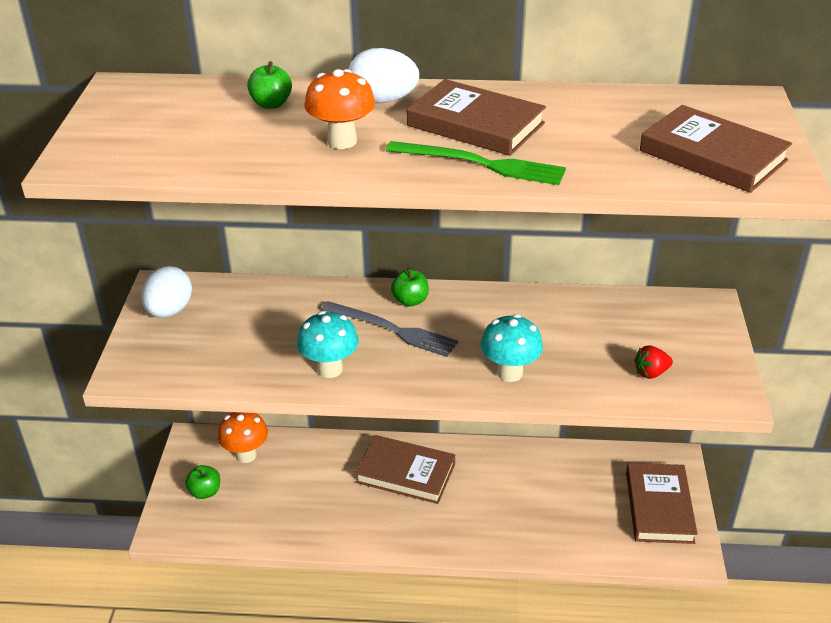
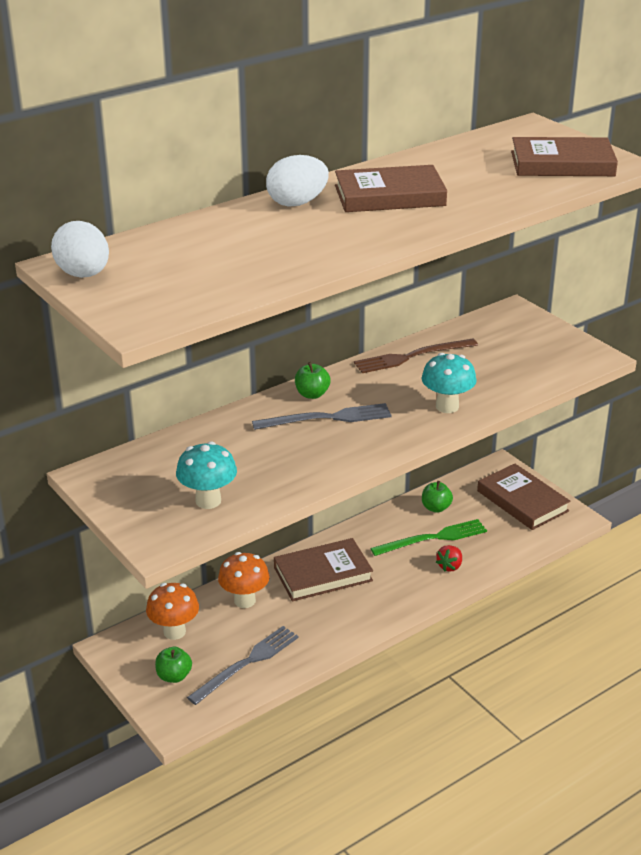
camera: 40 degrees left, 5 degrees down
white egg [141,266,192,318] -> white egg moved to [51,221,109,278]
green apple [247,61,292,109] -> green apple moved to [422,481,453,513]
turquoise mushroom [297,311,359,378] -> turquoise mushroom moved to [176,441,237,509]
orange mushroom [305,69,375,149] -> orange mushroom moved to [218,552,270,608]
green fork [386,141,566,185] -> green fork moved to [370,519,487,556]
red strawberry [634,345,673,379] -> red strawberry moved to [436,545,462,572]
none -> grey fork [187,626,299,705]
none -> brown fork [354,338,478,373]

